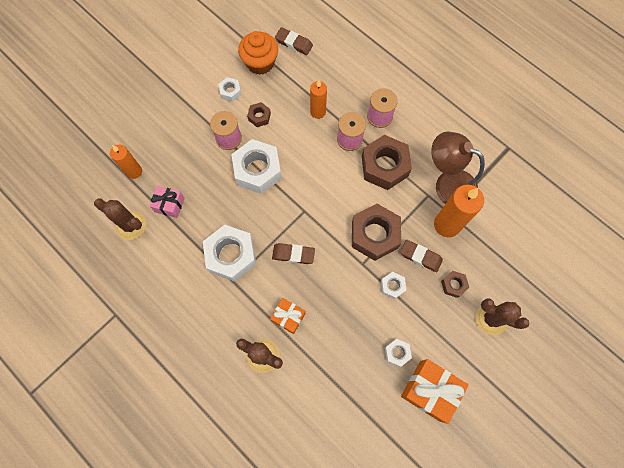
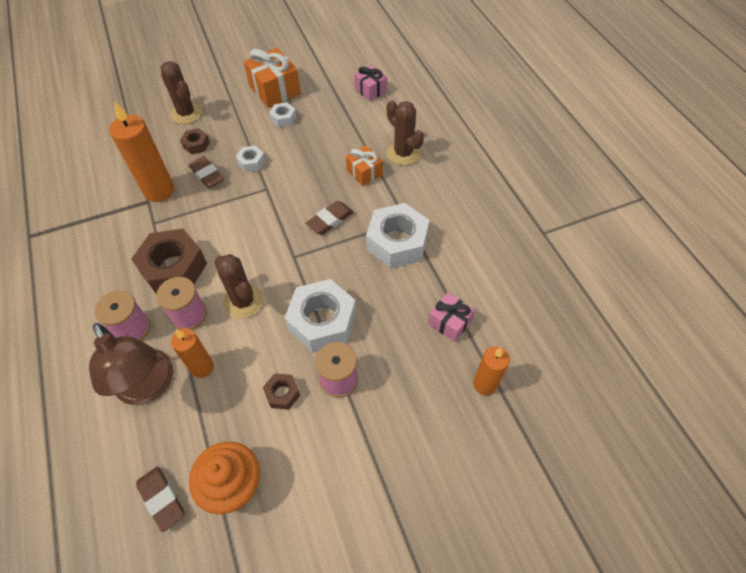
camera: 155 degrees left, 15 degrees down
brown cactus [94,198,146,240] -> brown cactus moved to [214,254,263,319]
white nut [218,77,242,102] -> none
brown eraser [272,243,315,264] -> brown eraser turned 75 degrees counterclockwise [306,201,353,235]
brown nut [352,204,401,261] -> none
brown lamp [431,132,485,204] -> brown lamp moved to [89,323,174,405]
none -> pink gift [354,65,387,101]

